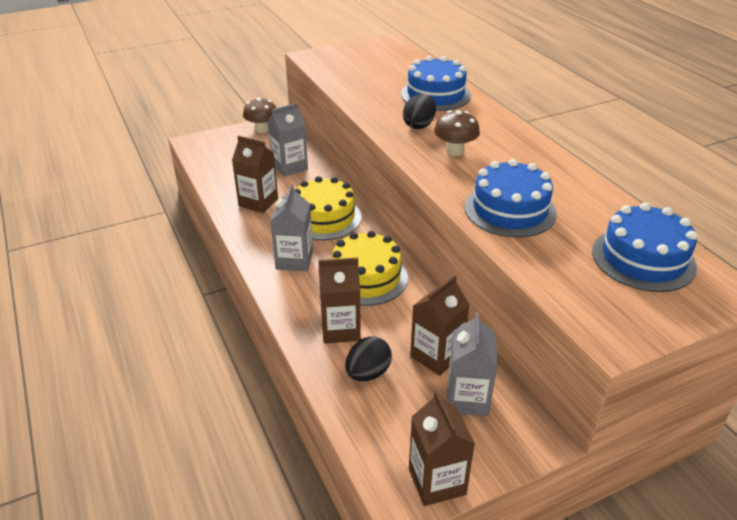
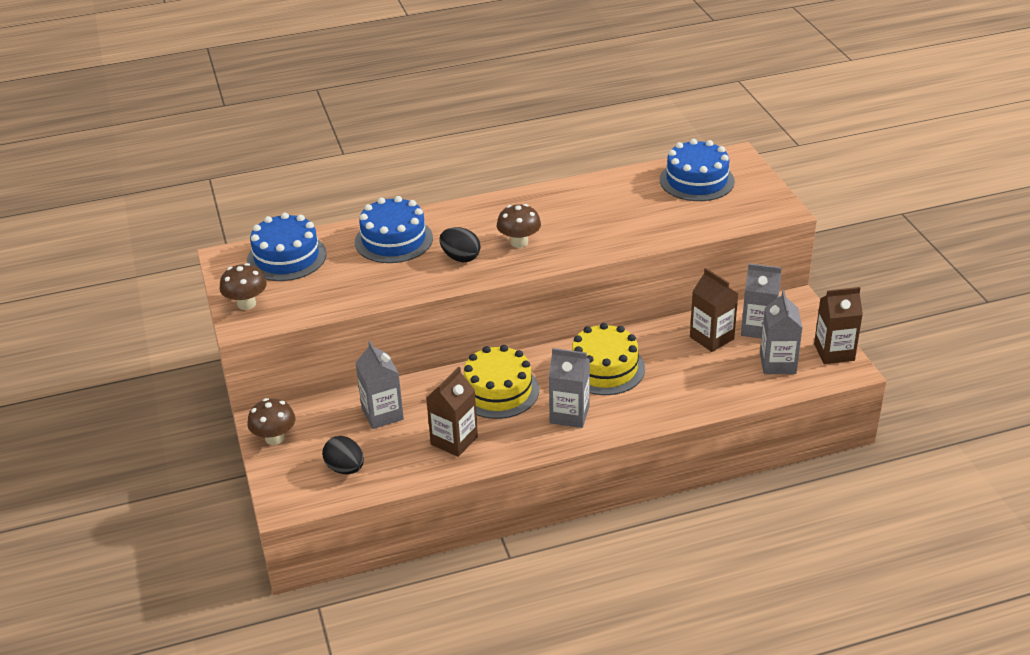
camera: 80 degrees left, 0 degrees up
brown carton [318,258,361,343] -> none
black egg [345,336,392,381] -> black egg moved to [322,436,364,474]
blue cake [465,159,557,238] -> blue cake moved to [247,213,327,281]
none -> brown mushroom [220,263,267,310]
none -> grey carton [760,290,803,374]

